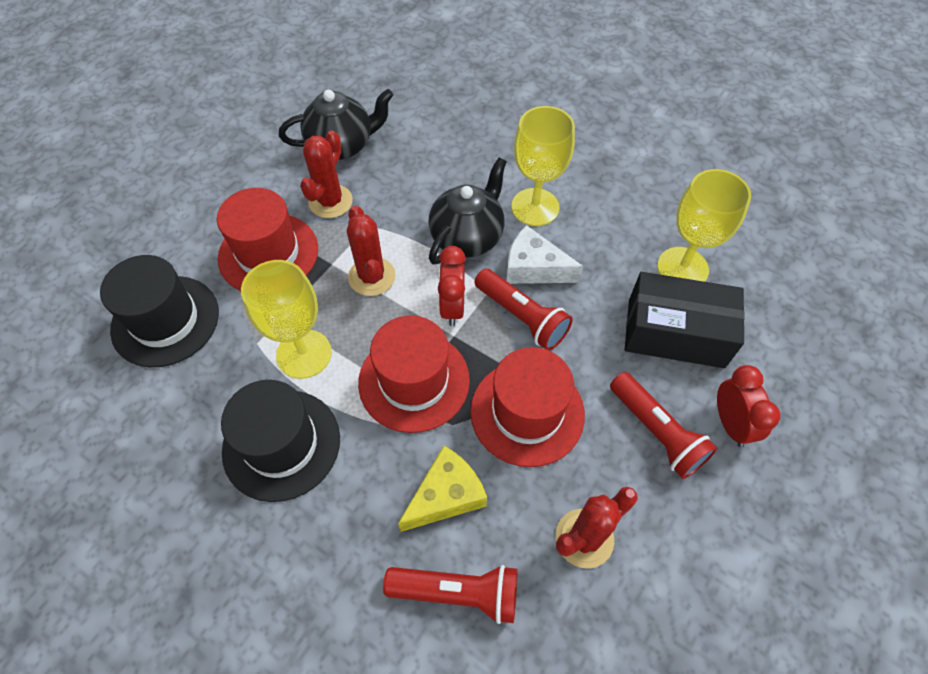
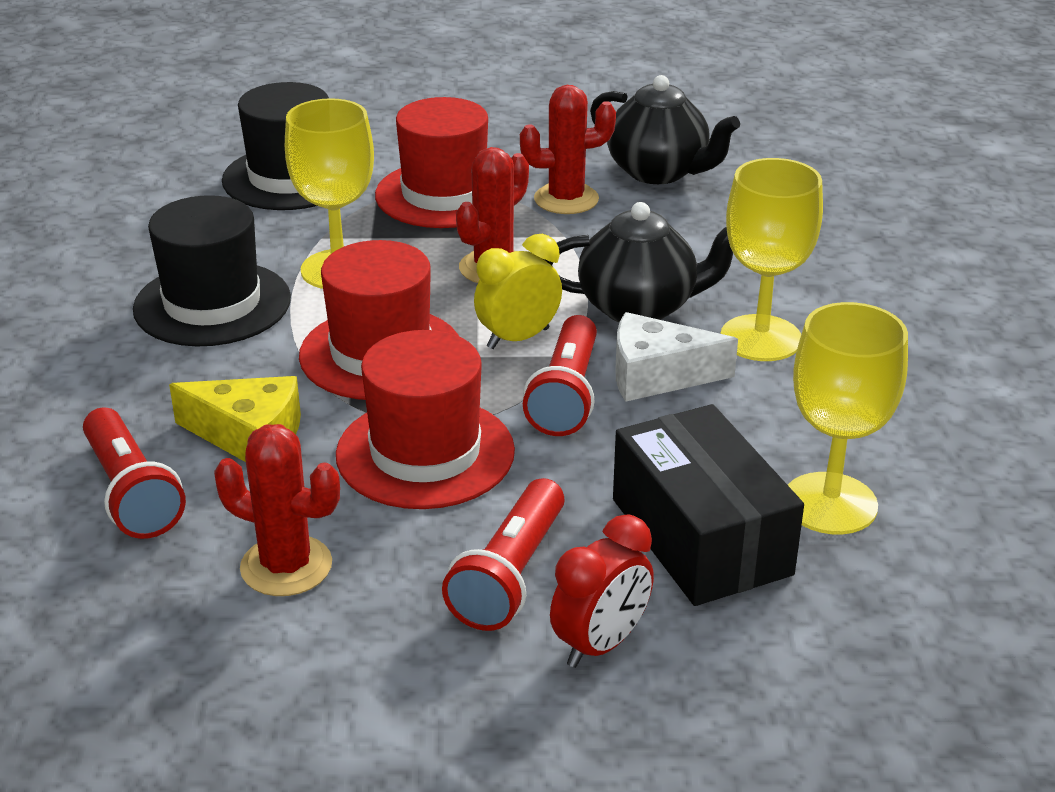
camera: 55 degrees right, 25 degrees down
red clock [438,246,466,326] -> yellow clock [474,234,562,349]
white cheese [506,225,584,284] -> white cheese turned 75 degrees counterclockwise [615,312,738,402]

